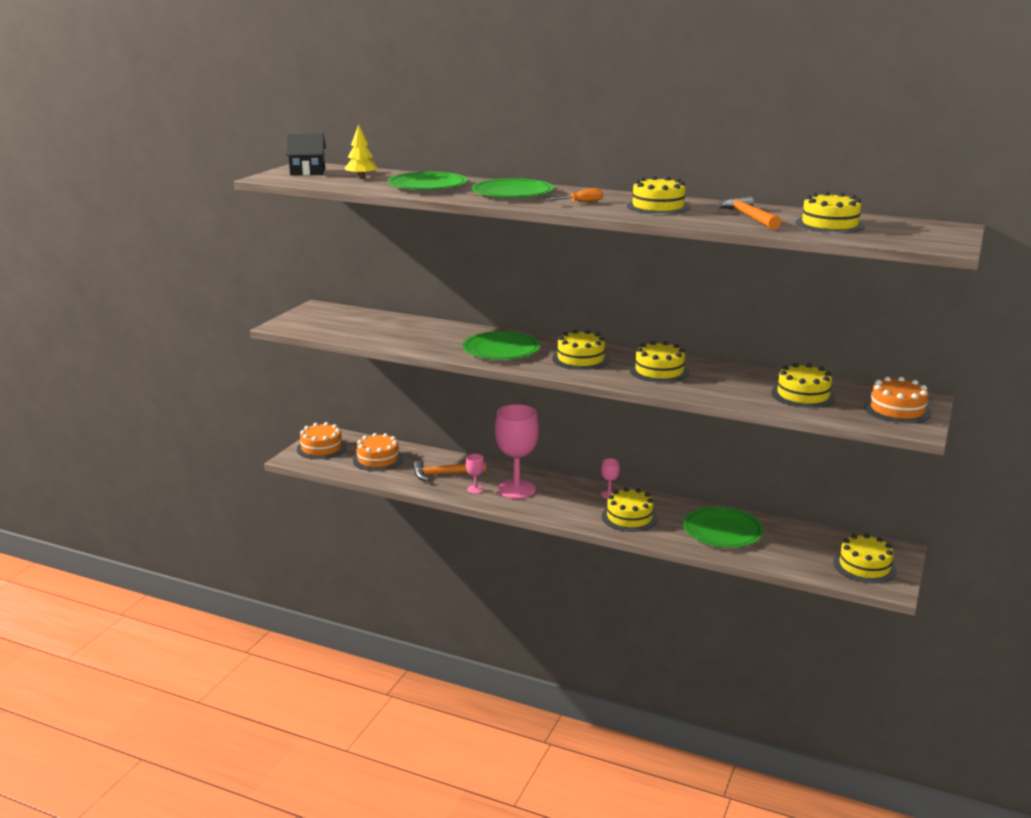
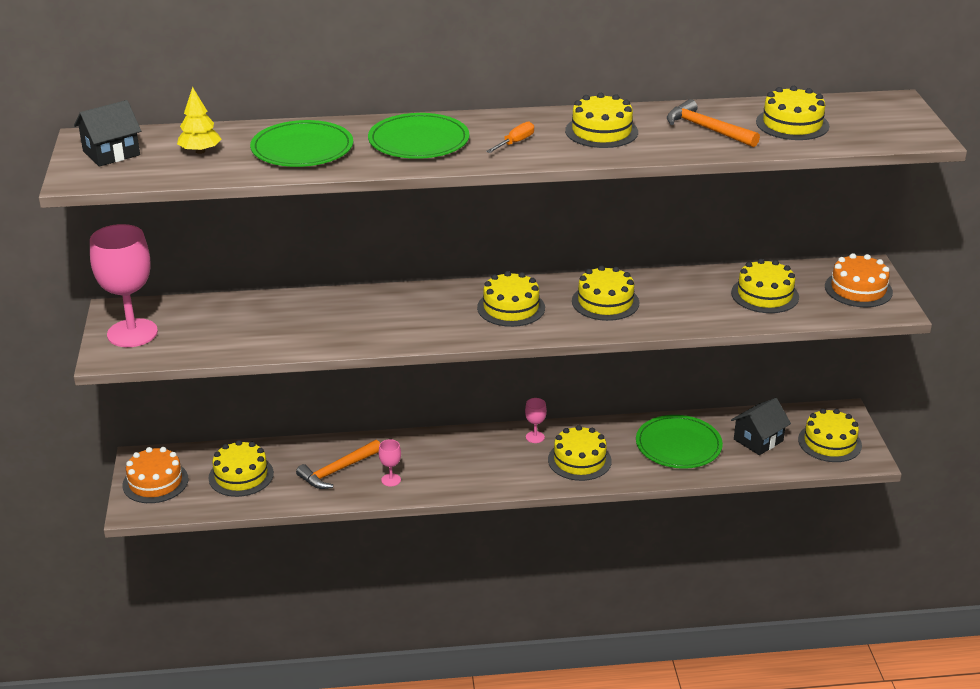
camera: 30 degrees left, 10 degrees up
orange cake [353,433,404,471] -> yellow cake [208,440,274,497]
green plate [463,331,540,360] -> none
pink goblet [495,404,539,499] -> pink goblet moved to [90,224,158,347]
none -> black house [731,398,791,455]

